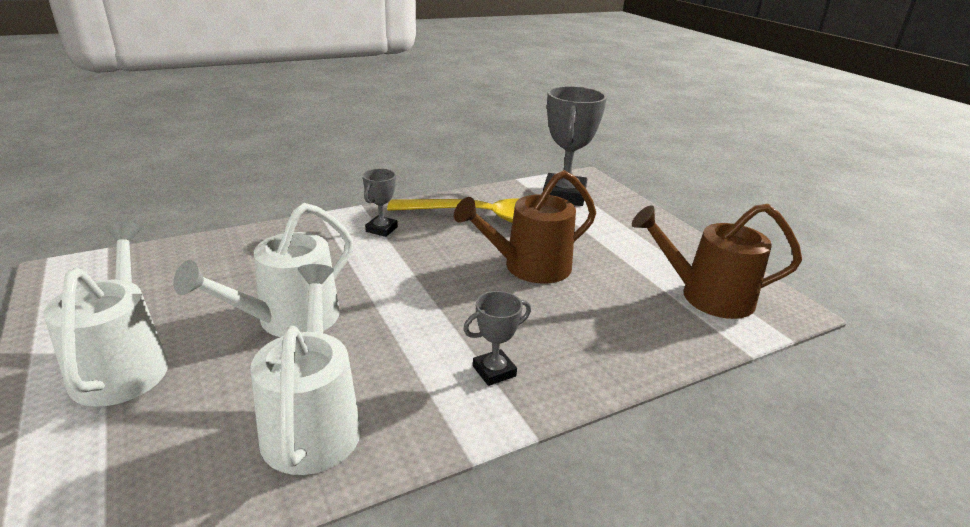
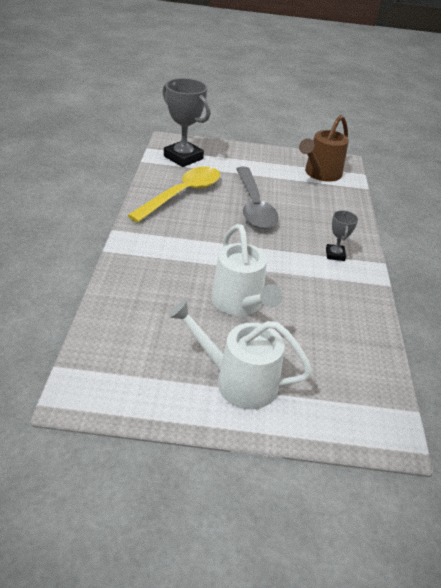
camera: 60 degrees left, 10 degrees up
white watering can [250,264,361,475] -> none
grey trophy [363,168,398,237] -> none
brown watering can [454,170,596,284] -> grey spoon [236,167,279,229]

